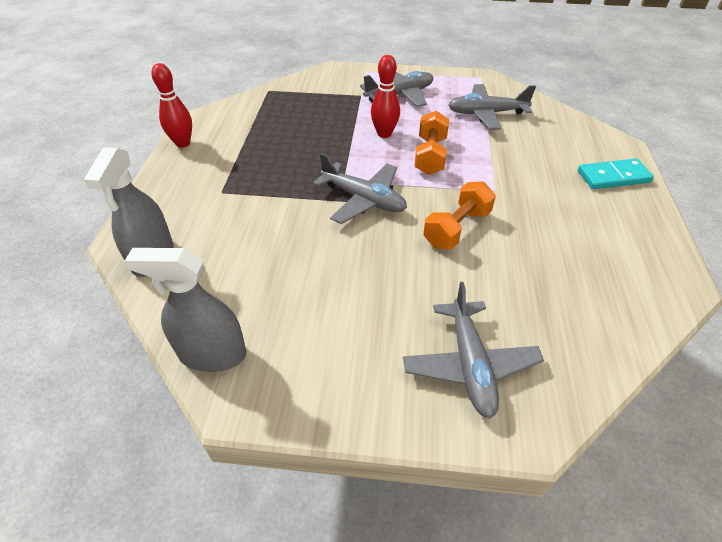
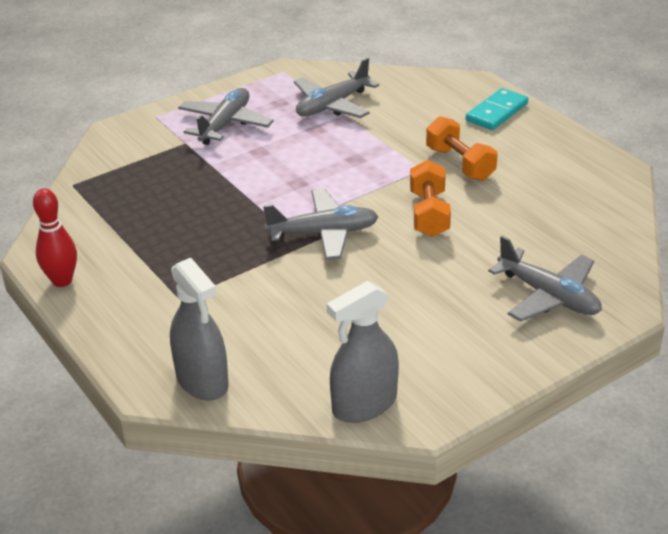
camera: 40 degrees left, 10 degrees down
red bowling pin [371,55,400,138] -> none
orange dumbbell [414,111,449,175] -> orange dumbbell moved to [426,116,497,181]

